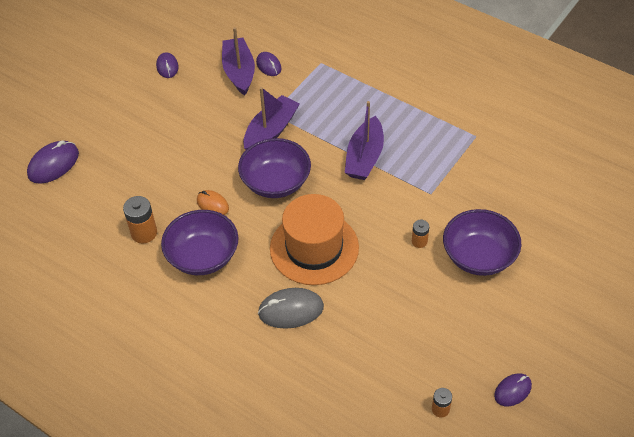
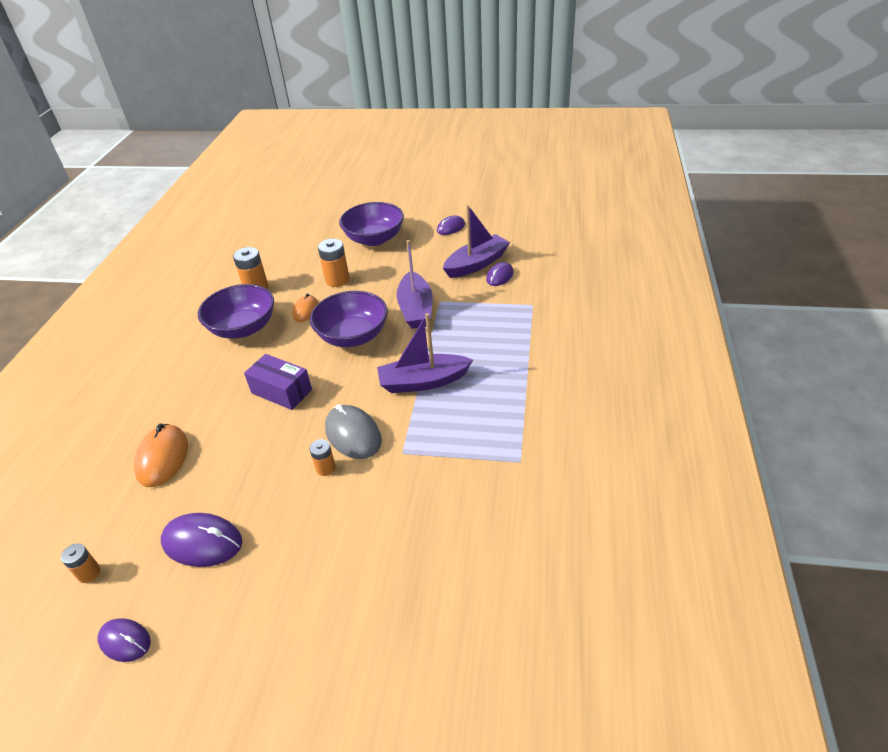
camera: 65 degrees right, 10 degrees down
purple mouse [27,140,79,184] -> purple mouse moved to [161,513,242,567]
purple boat [243,87,300,150] -> purple boat turned 75 degrees clockwise [397,240,433,329]
grey mouse [258,288,324,329] -> grey mouse moved to [325,404,382,459]
orange hat [270,194,359,285] -> purple box [244,354,312,410]
purple bowl [443,209,521,276] -> purple bowl moved to [339,202,404,246]
none -> orange mouse [134,424,188,487]
none -> orange battery [318,239,350,287]

